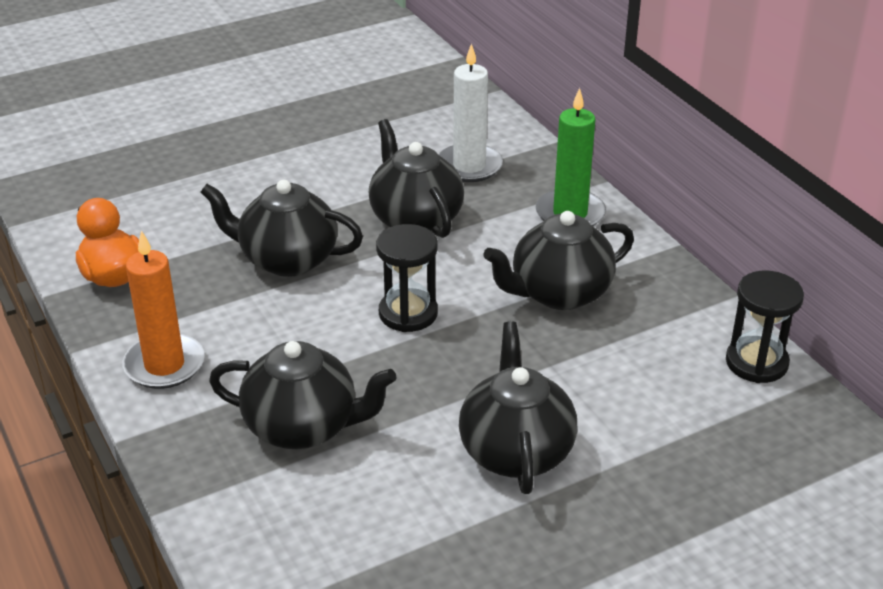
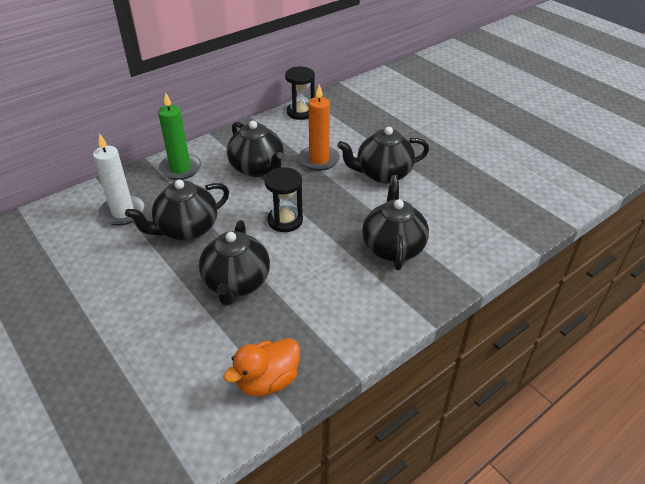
camera: 100 degrees left, 5 degrees up
orange candle [123,231,205,389] -> orange candle moved to [299,84,340,171]

